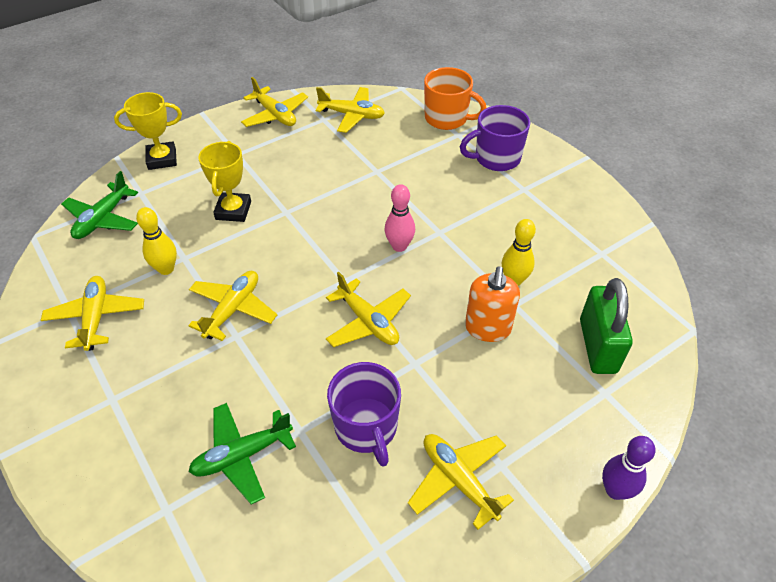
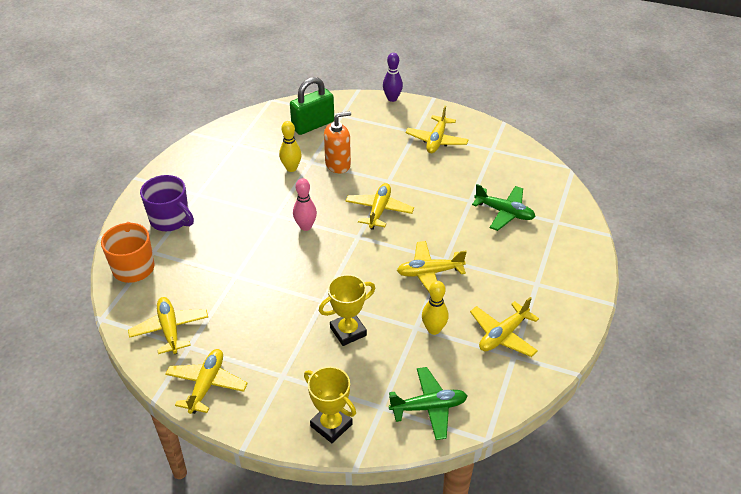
camera: 125 degrees left, 5 degrees down
purple mug [327,362,401,467] -> none

